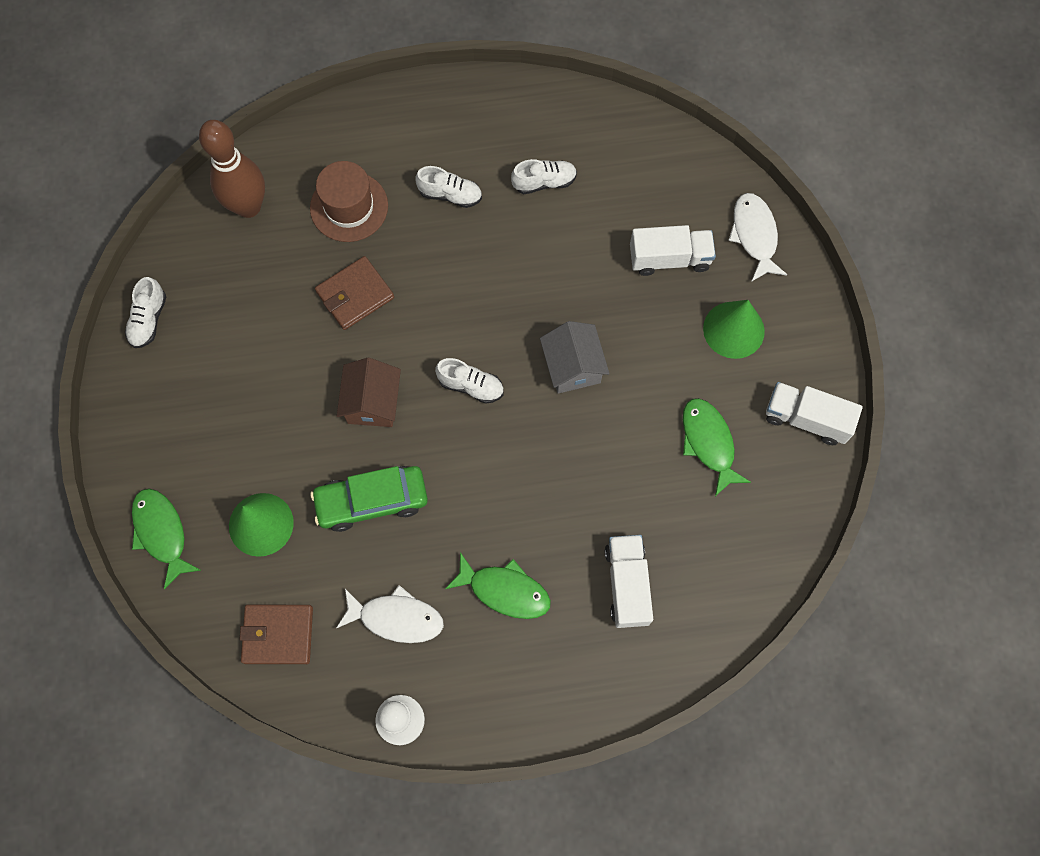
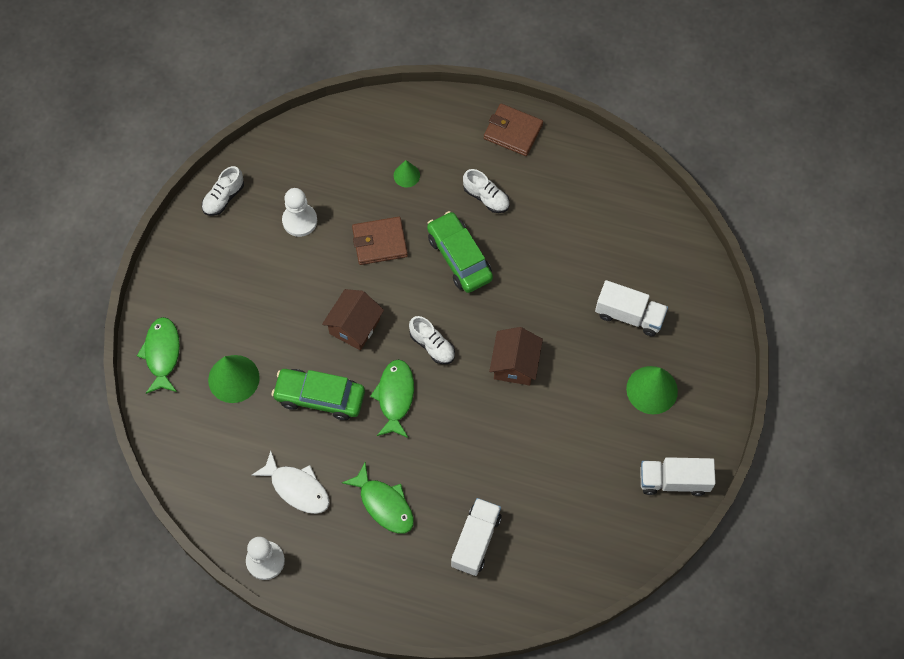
camera: 25 degrees right, 5 degrees down
brown bowling pin [199,120,265,218] -> none
brown wallet [240,604,313,664] -> brown wallet moved to [484,104,543,156]
brown hat [310,161,388,242] -> green cone [394,160,420,188]
white shoe [511,159,577,194] -> none
grey house [540,321,609,394] -> brown house [489,327,543,385]
green fish [683,398,751,496] -> green fish moved to [370,359,414,438]
white fish [728,193,787,282] -> none
white truck [766,382,863,445] -> white truck turned 45 degrees counterclockwise [640,457,716,496]
none -> white pawn [282,188,317,237]
none -> green car [427,211,493,293]

